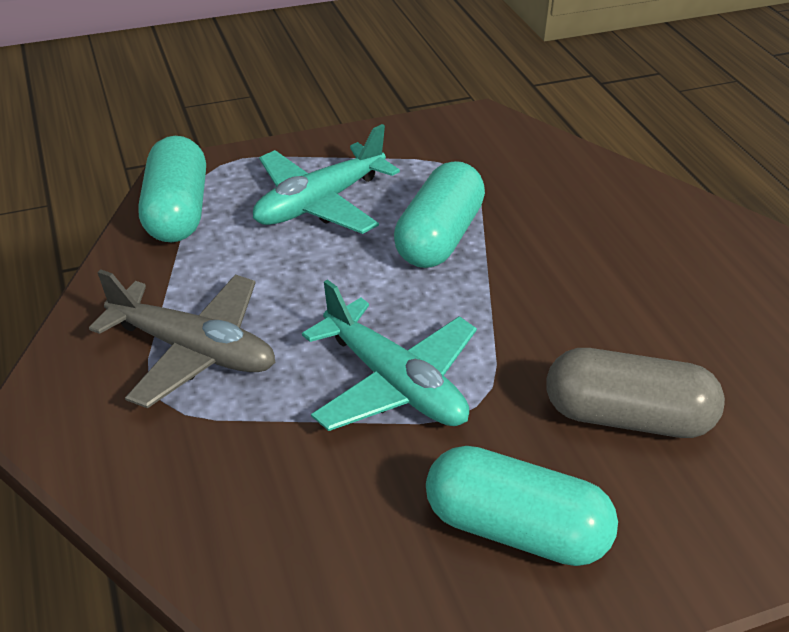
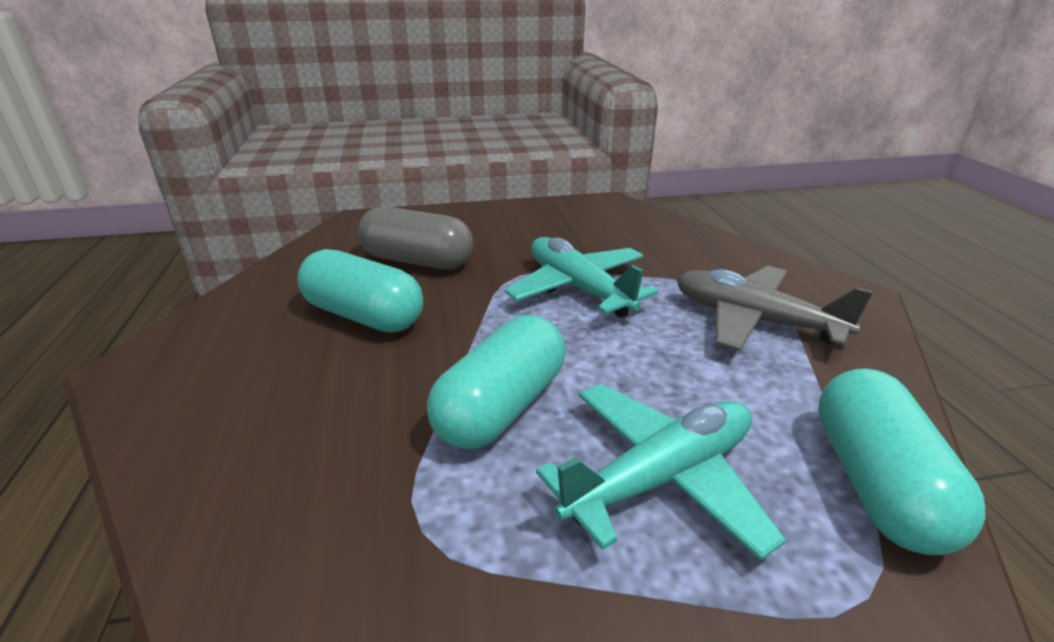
camera: 170 degrees left, 10 degrees down
turquoise capsule [426,446,618,566] -> turquoise capsule moved to [297,249,423,333]

